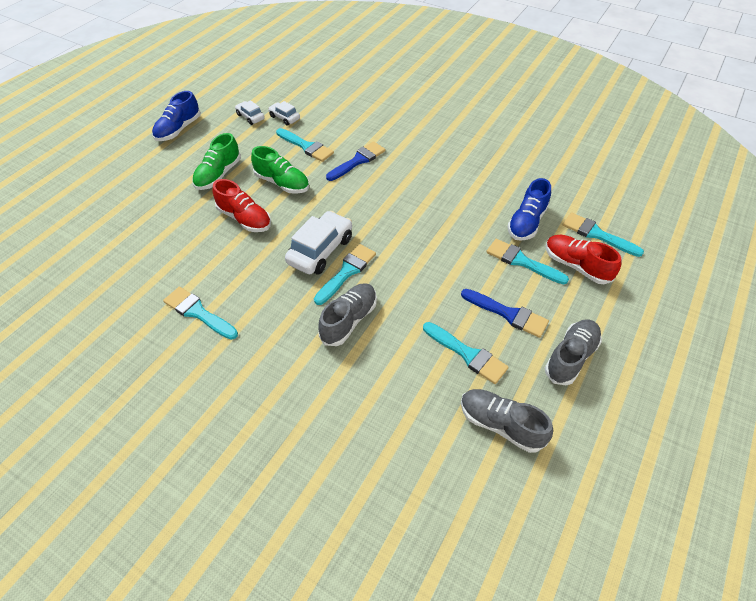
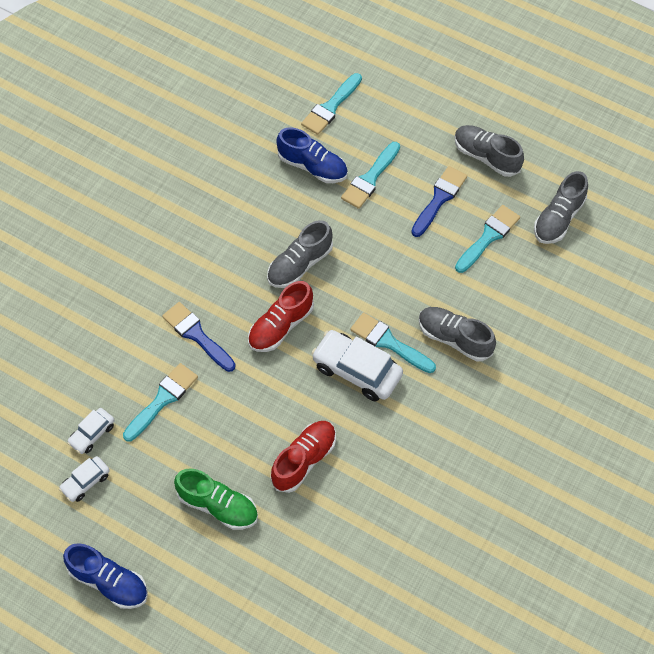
camera: 90 degrees left, 10 degrees up
turquoise brush [163,287,238,340] -> none
green shoe [251,146,309,194] -> none
red shoe [546,235,621,284] -> red shoe moved to [248,281,314,352]
none -> grey shoe [267,220,333,288]

